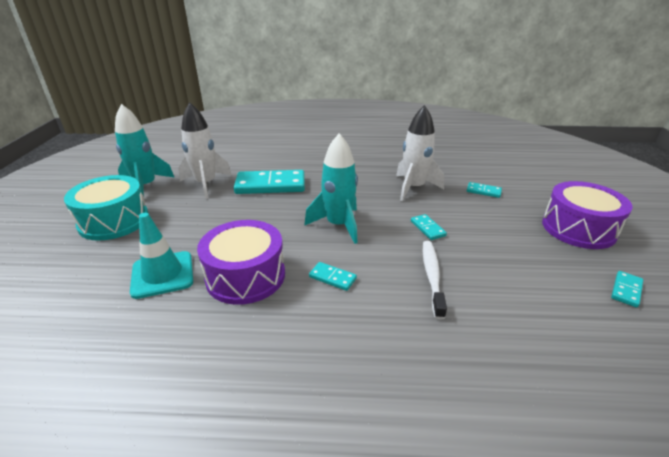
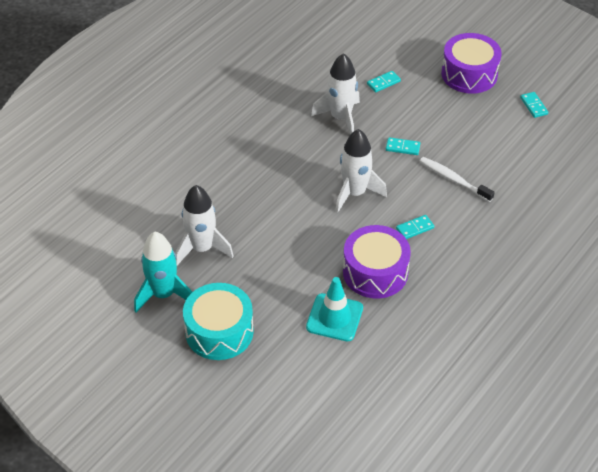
camera: 55 degrees left, 15 degrees up
turquoise domino [234,170,305,194] -> none
turquoise rocket [304,133,358,244] -> white rocket [335,129,387,213]

